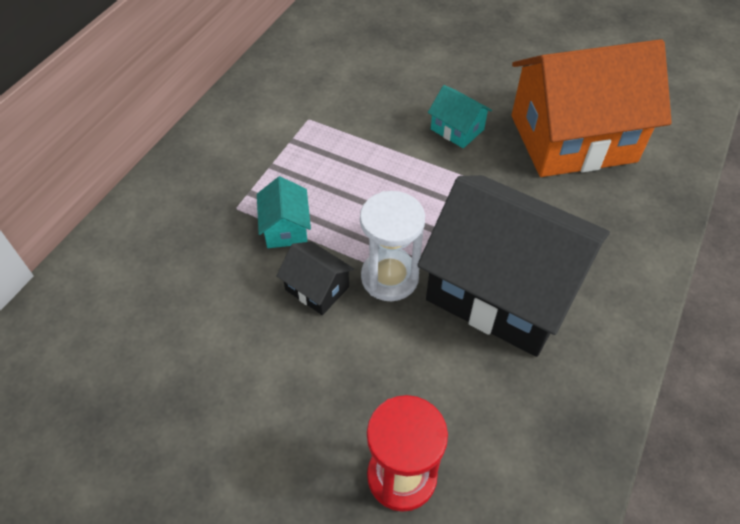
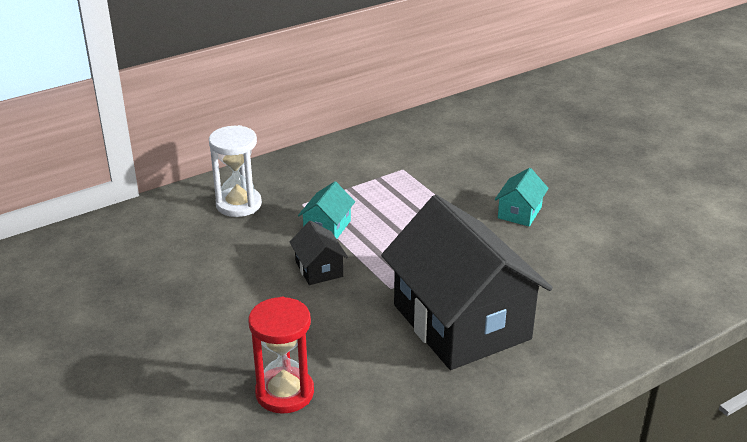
camera: 30 degrees right, 20 degrees down
white hourglass [360,191,425,301] -> white hourglass moved to [209,125,262,217]
turquoise house [428,85,492,148] -> turquoise house turned 45 degrees clockwise [495,168,549,227]
orange house [512,39,672,177] -> none

